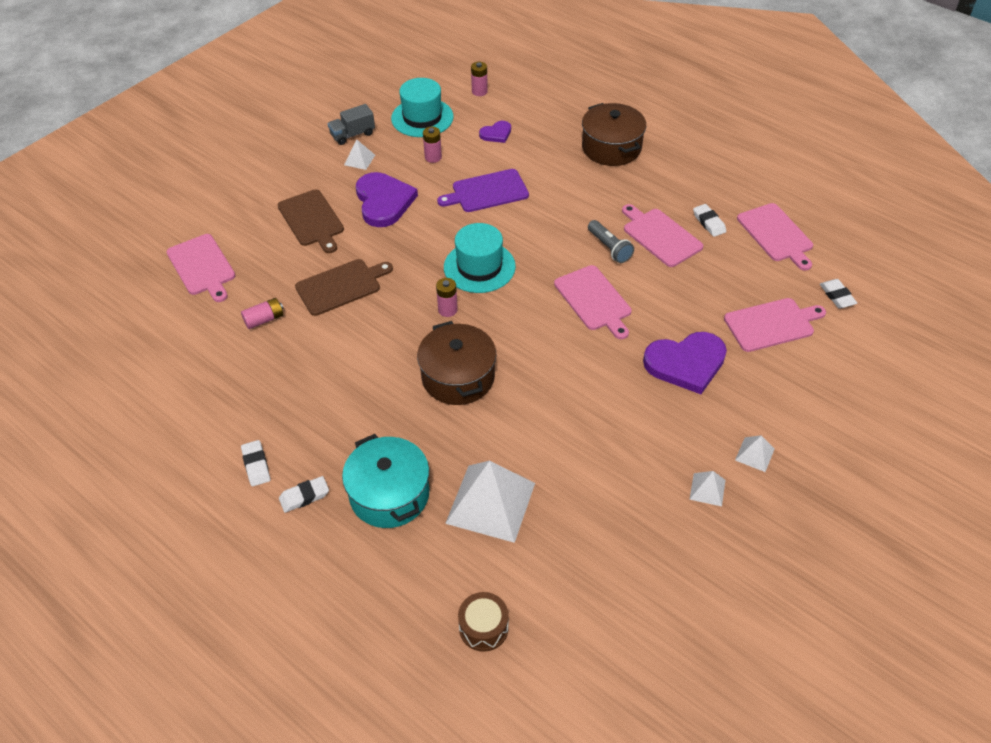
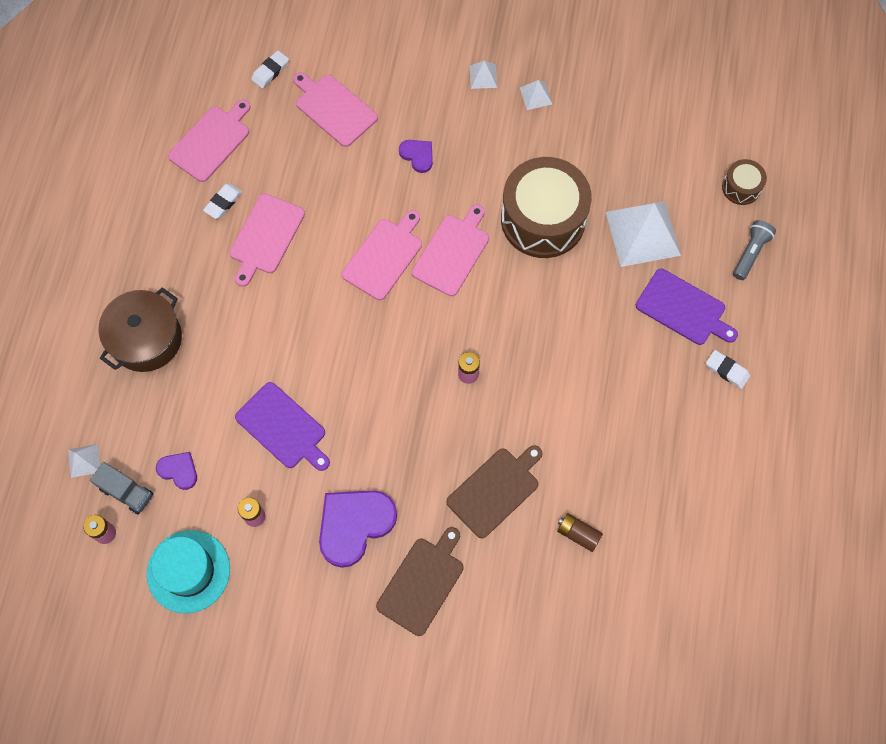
camera: 120 degrees left, 20 degrees up
pink cutting board [166,234,235,302] -> pink cutting board moved to [412,205,489,296]
pink battery [241,298,284,329] -> brown battery [557,513,603,552]
white eraser [241,440,270,486] -> none
brown cutting board [295,259,393,316] -> brown cutting board turned 105 degrees clockwise [446,445,543,538]
grey truck [328,104,375,145] -> grey truck moved to [90,462,153,515]
turquoise pot [342,434,429,528] -> purple cutting board [636,269,738,345]
white pyramid [344,140,375,170] -> white pyramid moved to [68,444,100,478]
brown pot [417,321,496,405] -> none
turquoise hat [444,223,516,293] -> none
grey flashlight [588,220,634,263] -> grey flashlight moved to [733,220,776,280]
purple heart [643,332,727,394] -> purple heart [399,140,433,173], size x0.51
none -> brown drum [501,157,592,258]

